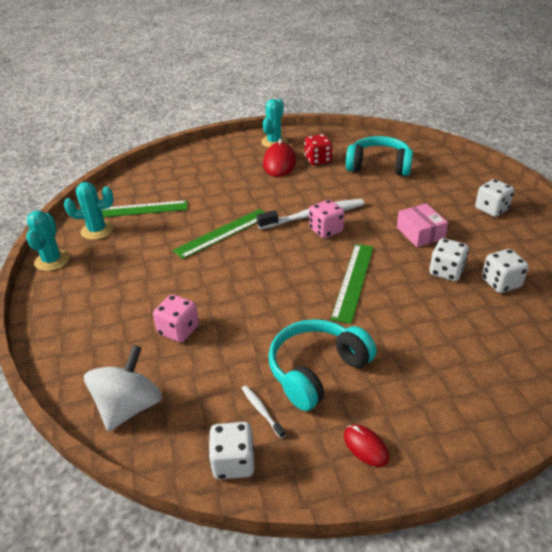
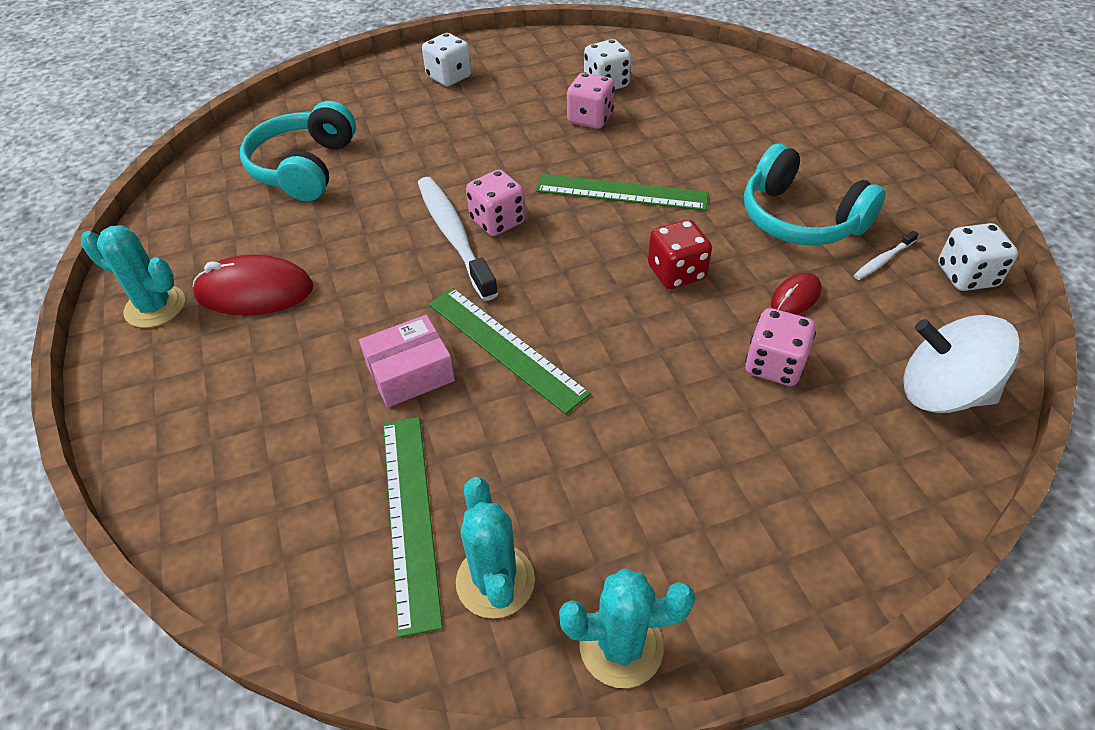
camera: 95 degrees left, 10 degrees up
red dice [305,134,332,165] -> red dice moved to [648,219,712,289]
red mouse [344,425,389,467] -> red mouse moved to [771,273,822,315]
pink box [397,203,448,247] -> pink box moved to [359,315,455,408]
white dice [430,238,469,281] -> pink dice [567,73,615,129]

